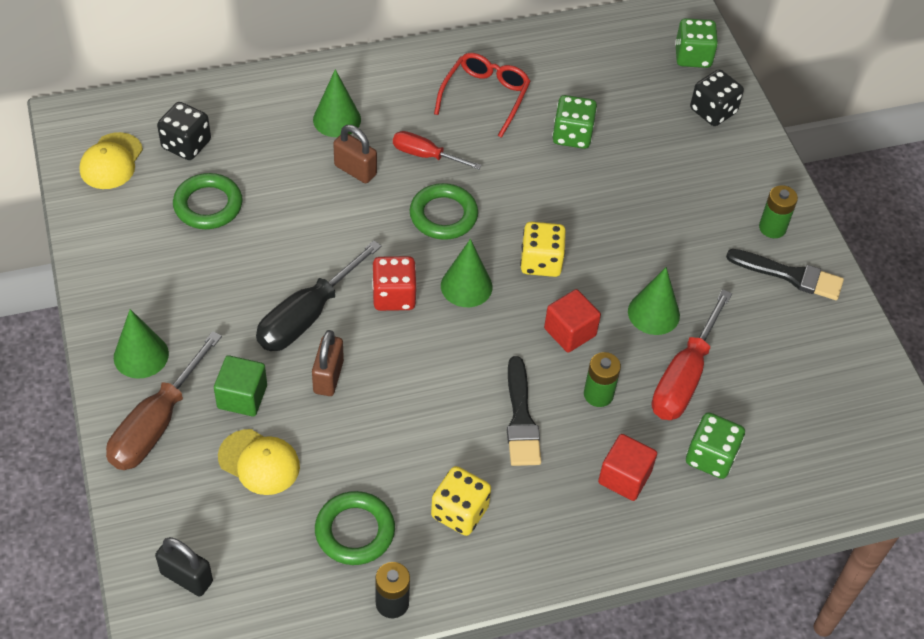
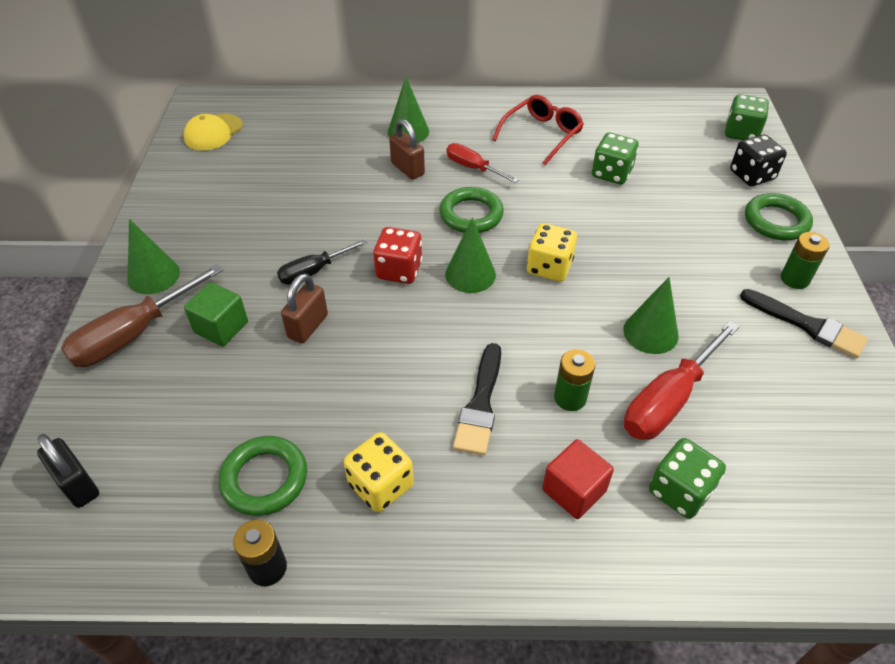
camera: 20 degrees right, 5 degrees down
black dice [157,102,211,160] -> none
green ring [173,173,243,229] -> green ring moved to [745,193,813,240]
yellow cap [218,429,300,495] -> none
black screwdriver [256,240,382,351] -> black screwdriver [277,239,368,285], size x0.61
red cube [544,289,601,353] -> none

